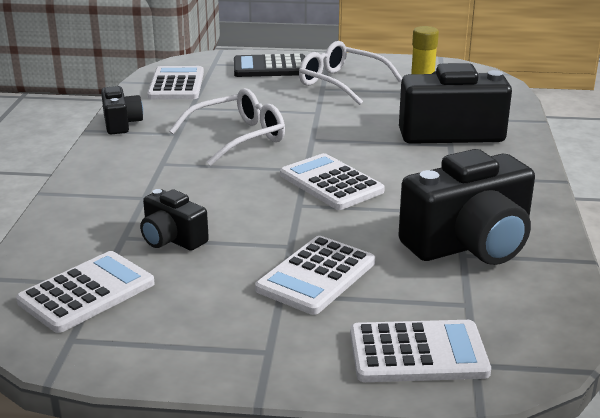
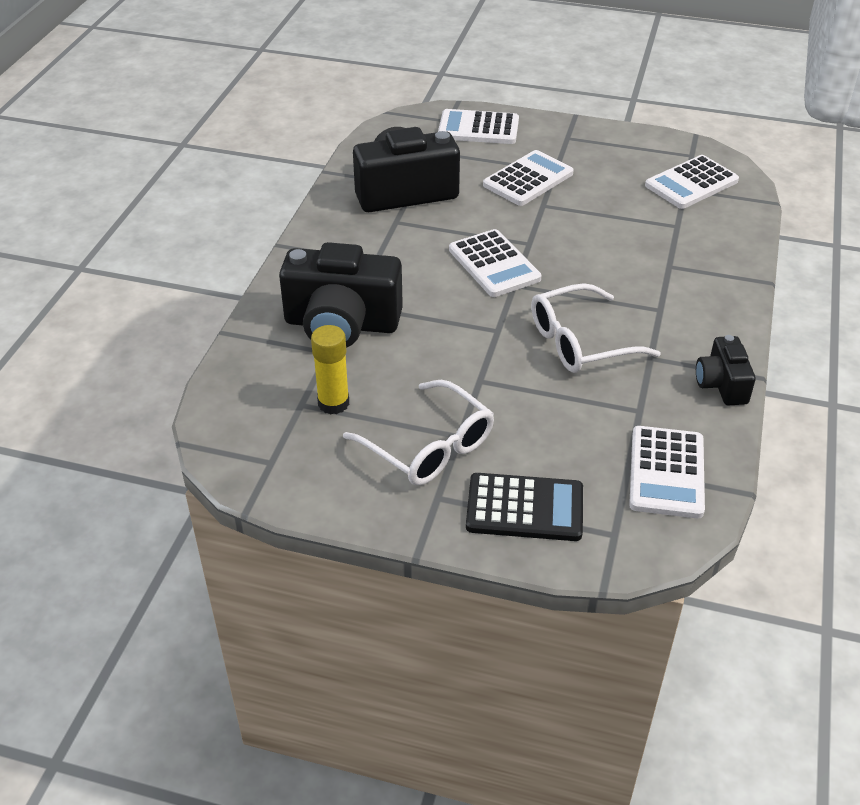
camera: 170 degrees left, 15 degrees up
black camera [140,189,209,250] -> none

